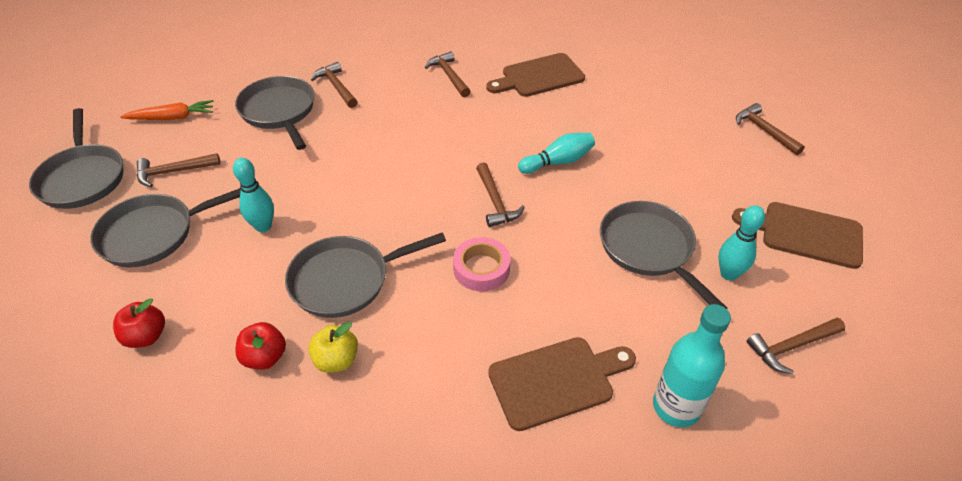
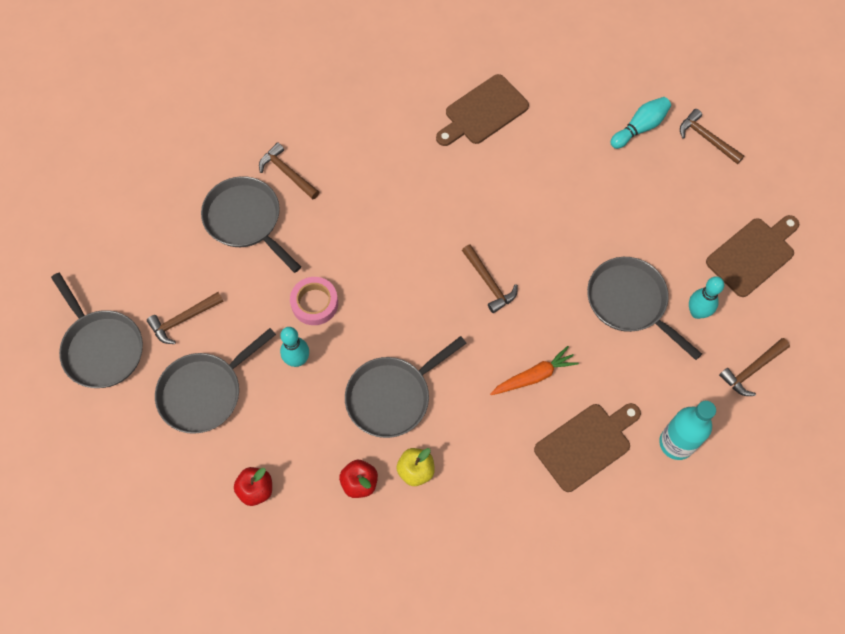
camera: 15 degrees left, 20 degrees up
orange carrot [120,100,214,120] -> orange carrot moved to [490,346,579,395]
brown hammer [425,51,471,97] -> none
pink tape [453,237,510,291] -> pink tape moved to [290,277,338,325]
turquoise bowling pin [518,133,595,174] -> turquoise bowling pin moved to [610,97,671,149]
brown cutting board [732,202,863,269] -> brown cutting board turned 135 degrees clockwise [706,215,799,297]

